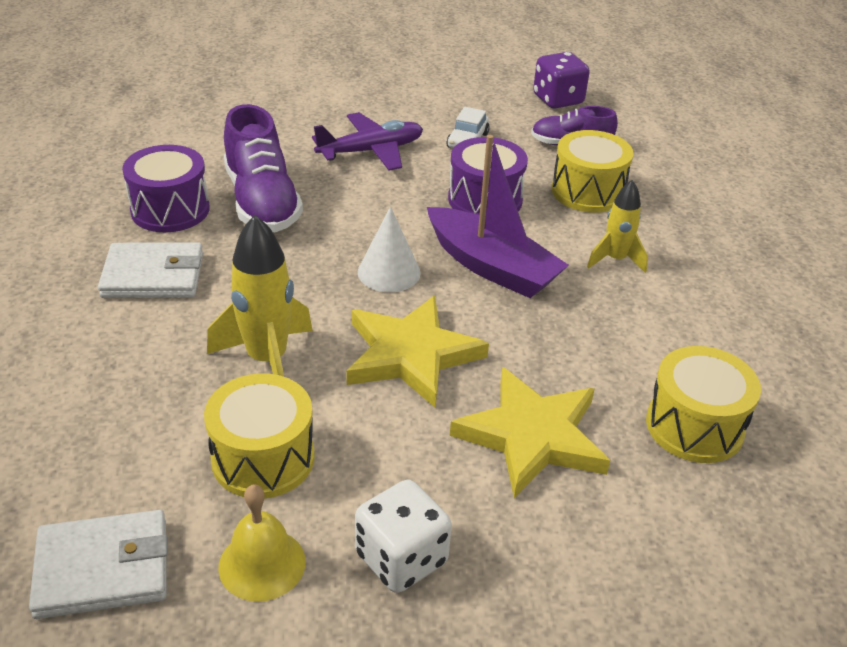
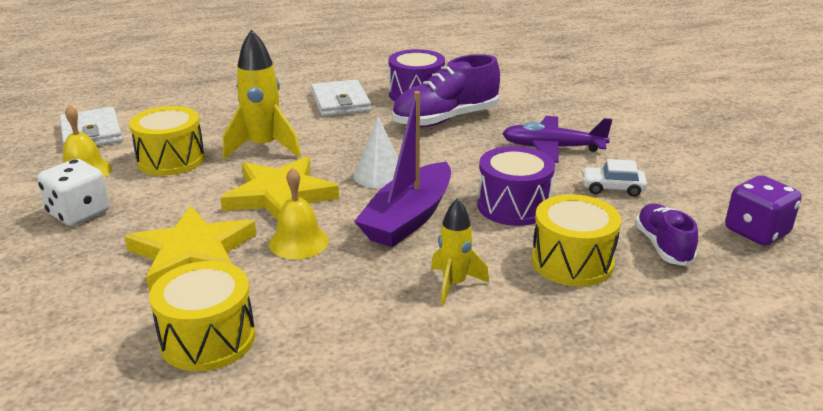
camera: 80 degrees right, 10 degrees down
purple plane [312,112,423,171] -> purple plane turned 135 degrees clockwise [502,116,612,163]
none -> yellow bell [269,167,329,259]

